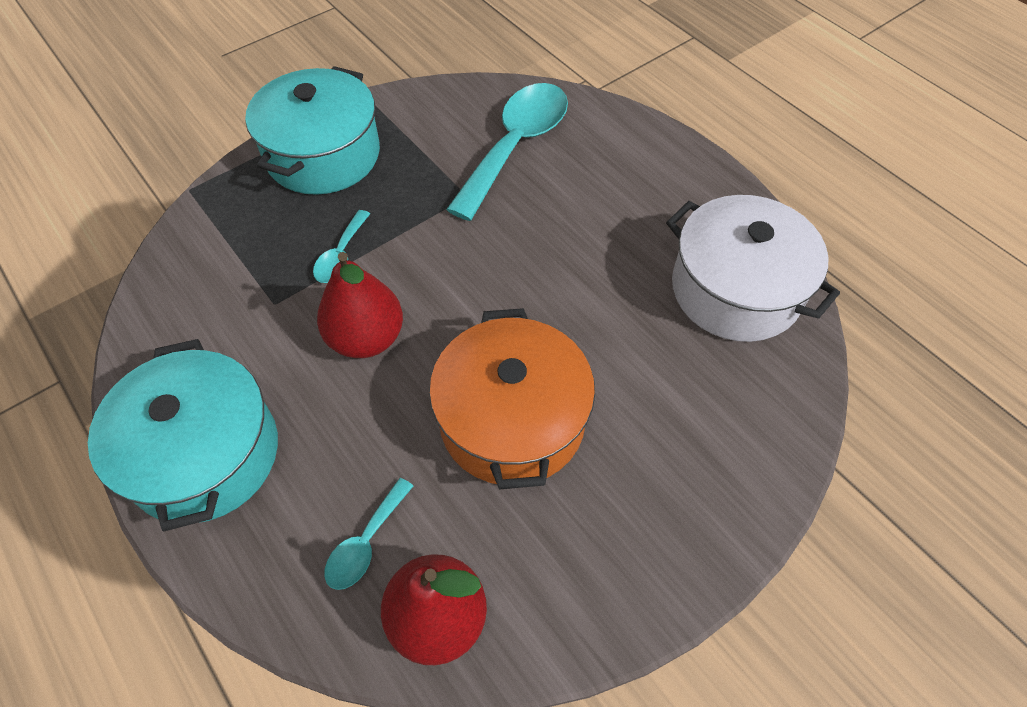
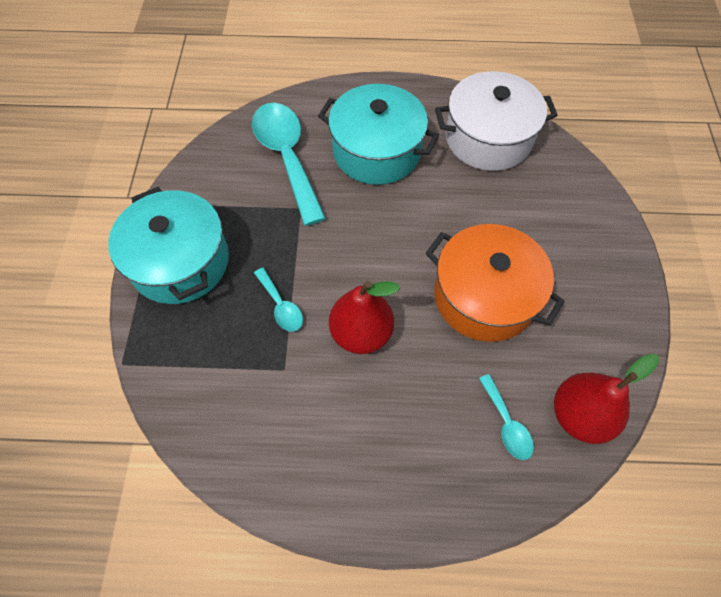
camera: 50 degrees left, 5 degrees up
turquoise pot [88,339,278,531] -> turquoise pot moved to [318,84,439,185]

